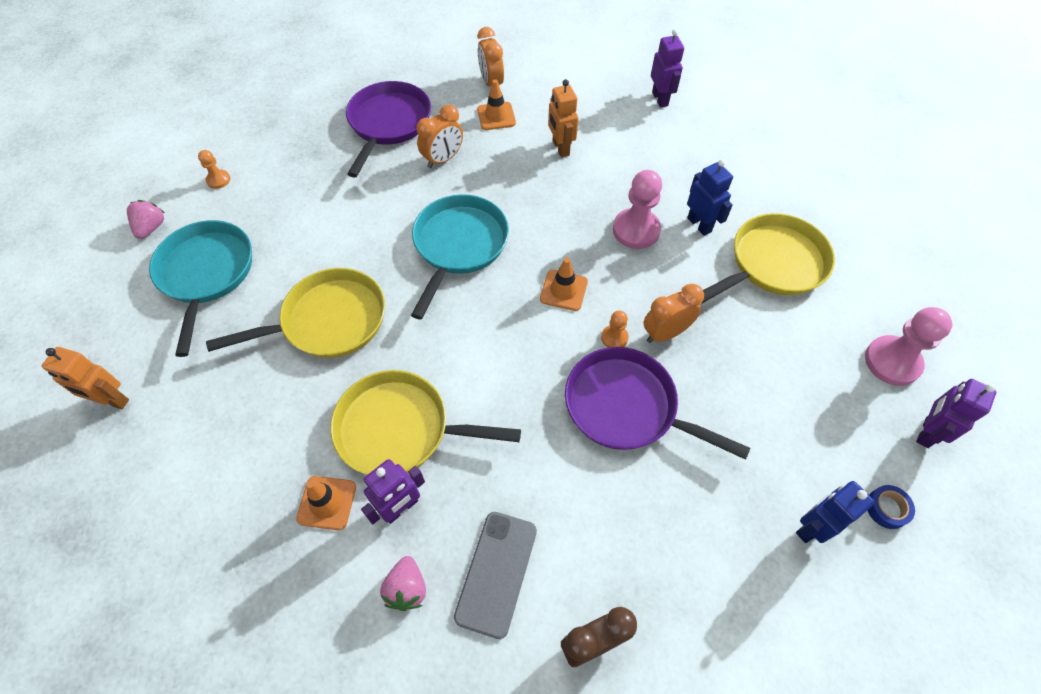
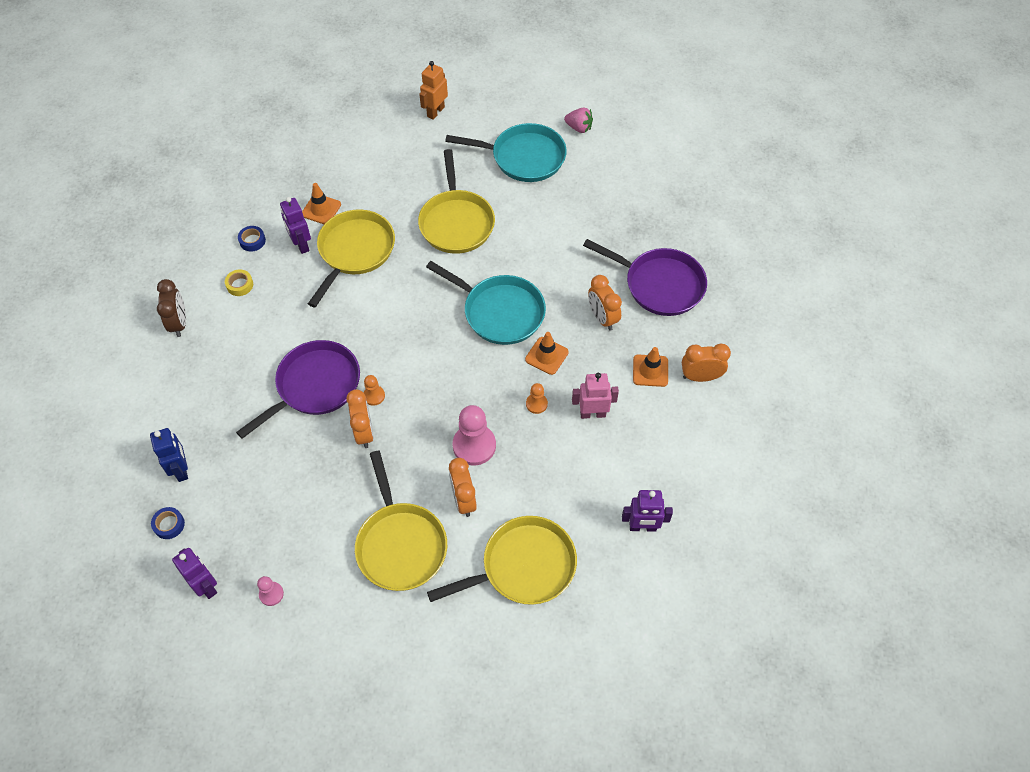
camera: 105 degrees right, 0 degrees up
orange pawn [198,150,230,189] -> orange pawn moved to [526,383,548,414]
pink strawberry [380,556,426,611] -> blue tape [238,226,266,251]
grey phone [454,512,537,639] -> yellow tape [225,269,253,296]
orange traffic cone [540,258,588,311] -> orange traffic cone moved to [525,332,569,375]
orange robot [548,79,578,158] -> pink robot [572,373,619,419]
blue robot [687,159,733,236] -> orange clock [449,458,477,517]
pink pawn [865,307,952,386] -> pink pawn [257,576,284,606], size x0.51
none -> yellow pan [427,516,577,605]

